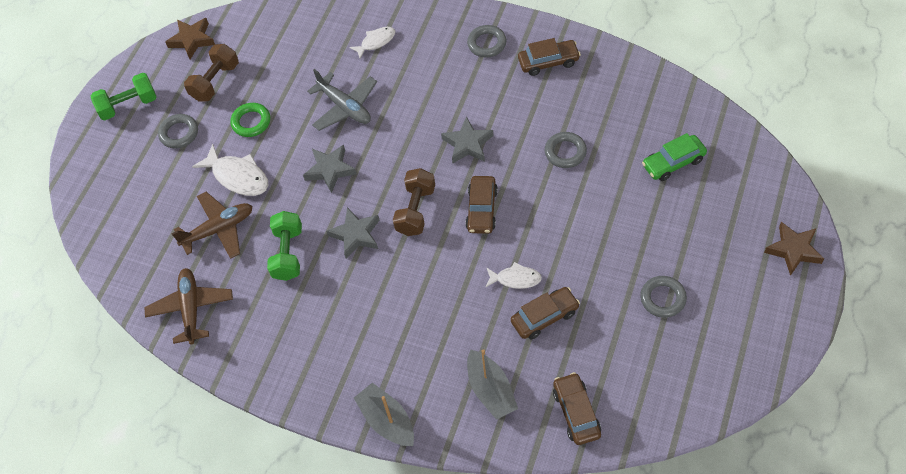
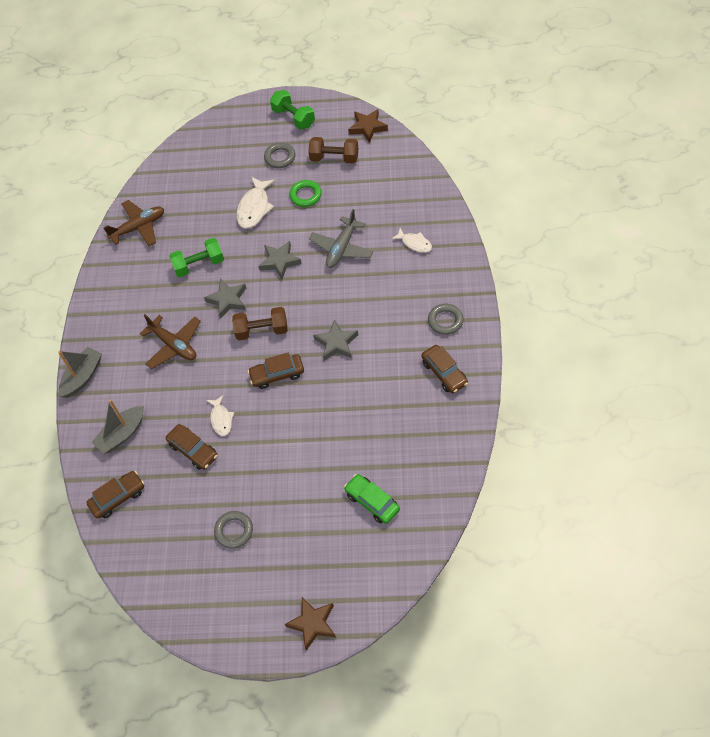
camera: 70 degrees right, 0 degrees up
brown plane [171,192,252,259] -> brown plane moved to [140,314,201,369]
grey ring [545,132,587,168] -> none

